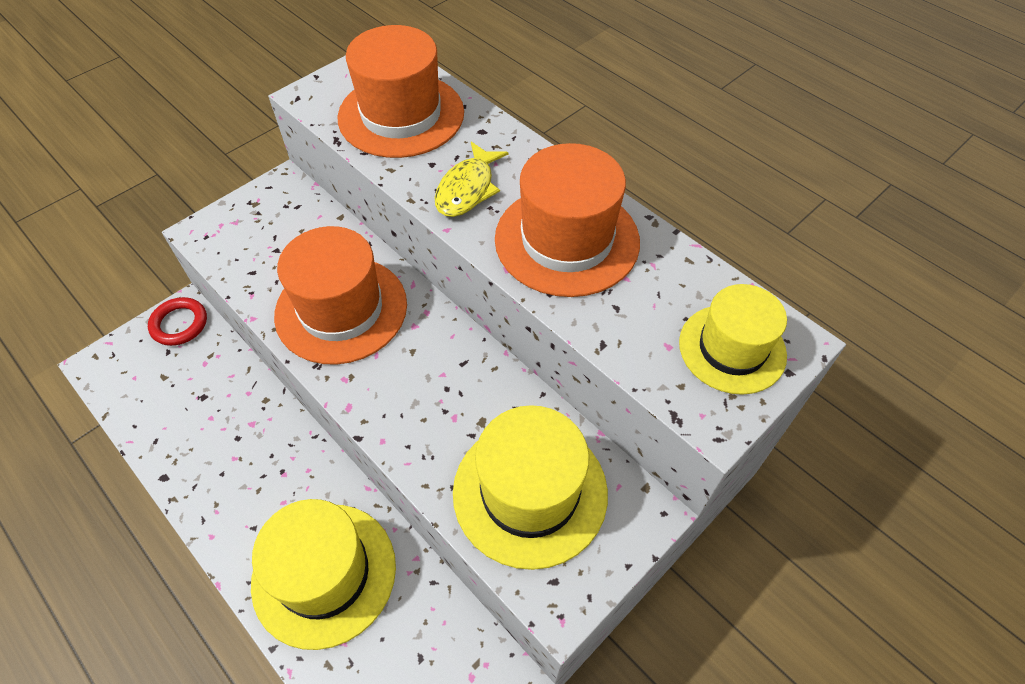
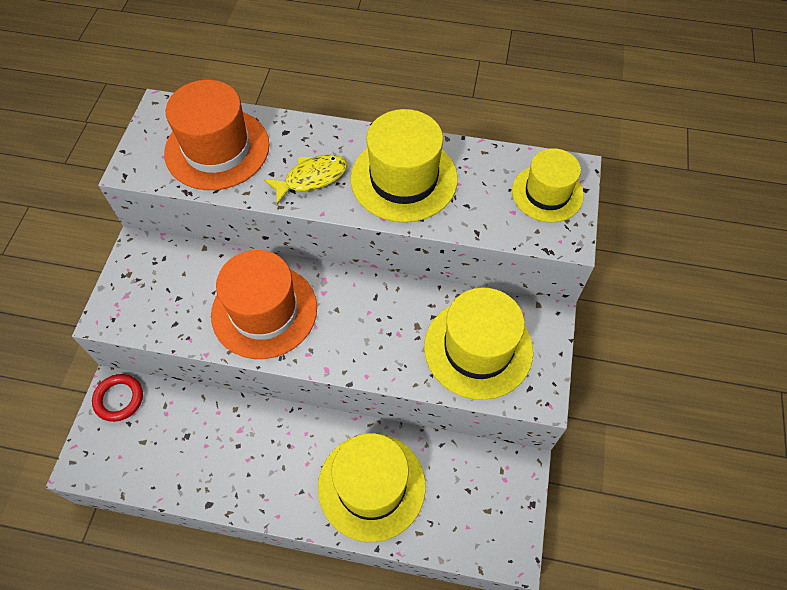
camera: 35 degrees left, 5 degrees up
yellow fish [435,141,509,217] -> yellow fish turned 105 degrees counterclockwise [264,155,348,205]
orange hat [495,143,640,297] -> yellow hat [350,109,458,223]

